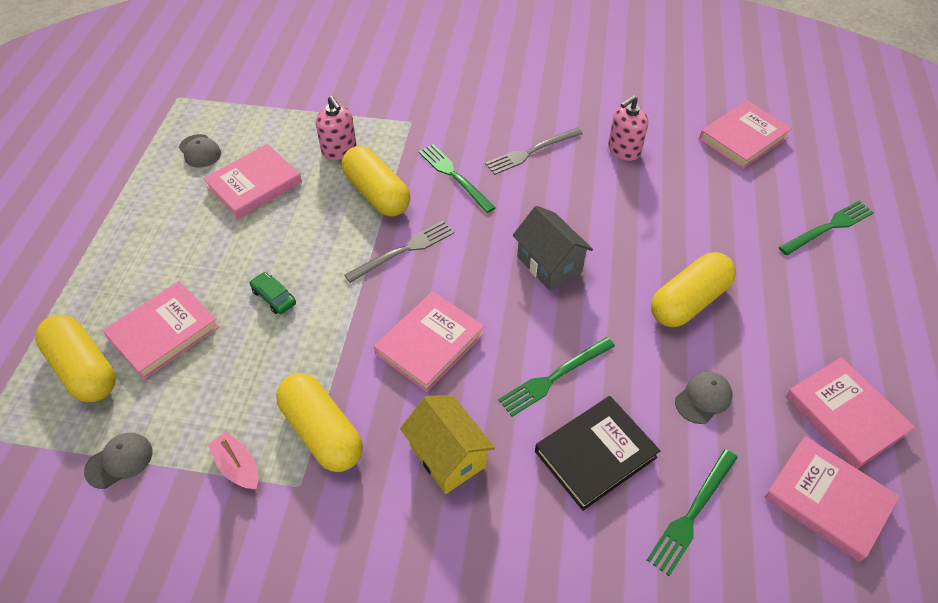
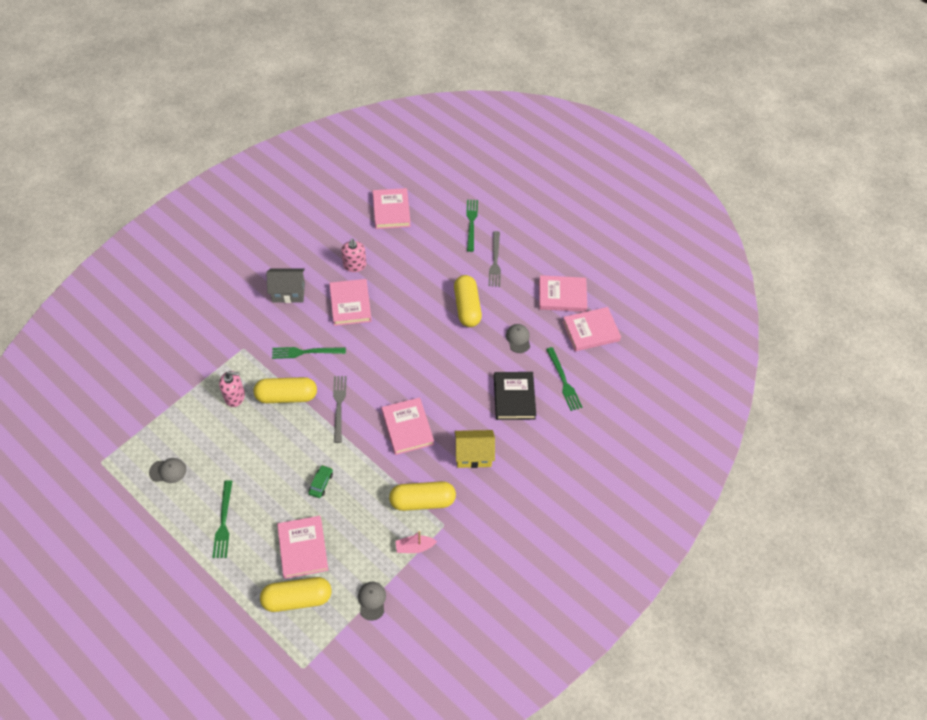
camera: 60 degrees left, 5 degrees up
pink book [203,144,302,219] -> pink book moved to [329,279,372,326]
green car [249,272,296,314] -> green car turned 120 degrees clockwise [308,465,333,498]
grey fork [485,128,583,175] -> grey fork moved to [489,231,501,287]
green fork [498,337,615,417] -> green fork moved to [212,480,232,558]
grey house [512,206,593,291] -> grey house moved to [266,268,305,303]

